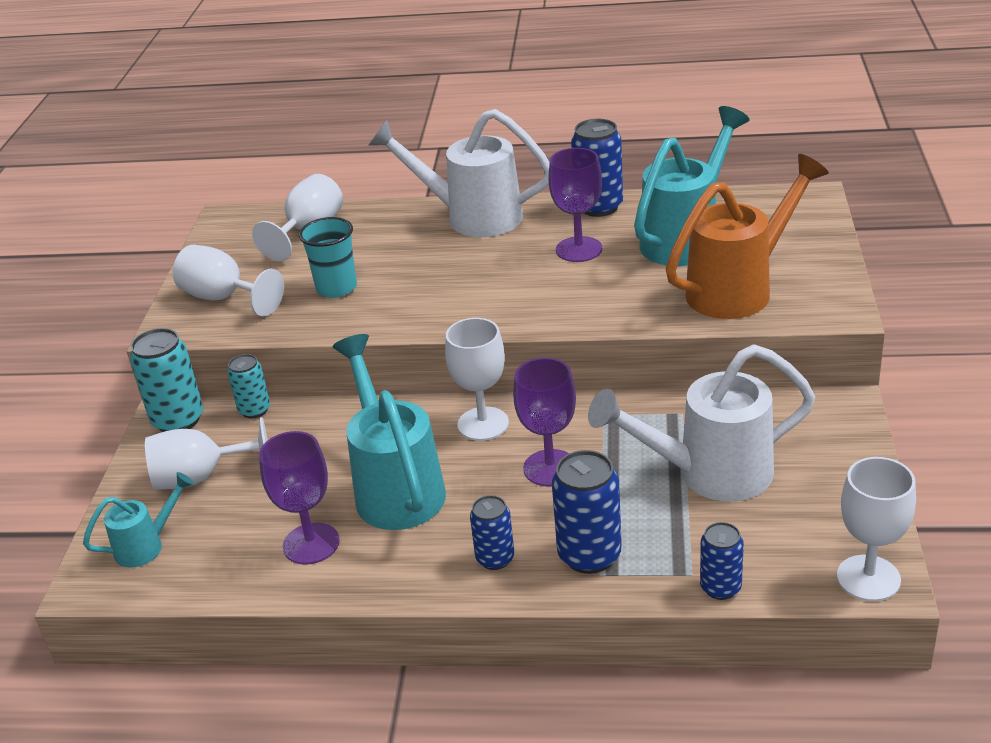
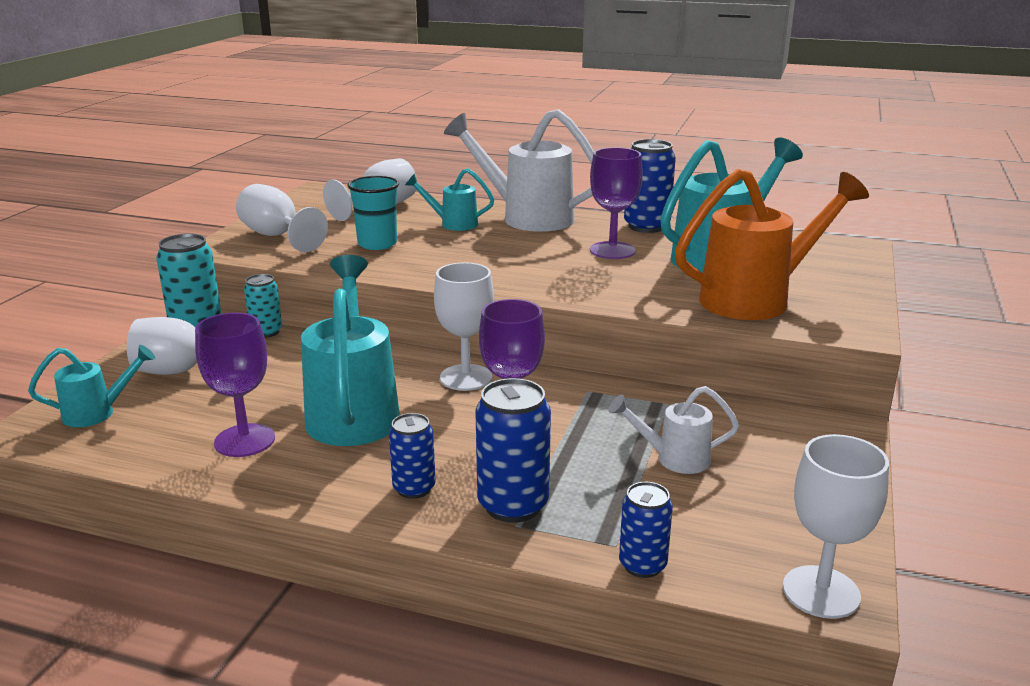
camera: 10 degrees right, 10 degrees down
white watering can [588,344,816,502] -> white watering can [609,386,739,474], size x0.51
none -> turquoise watering can [405,168,494,231]

